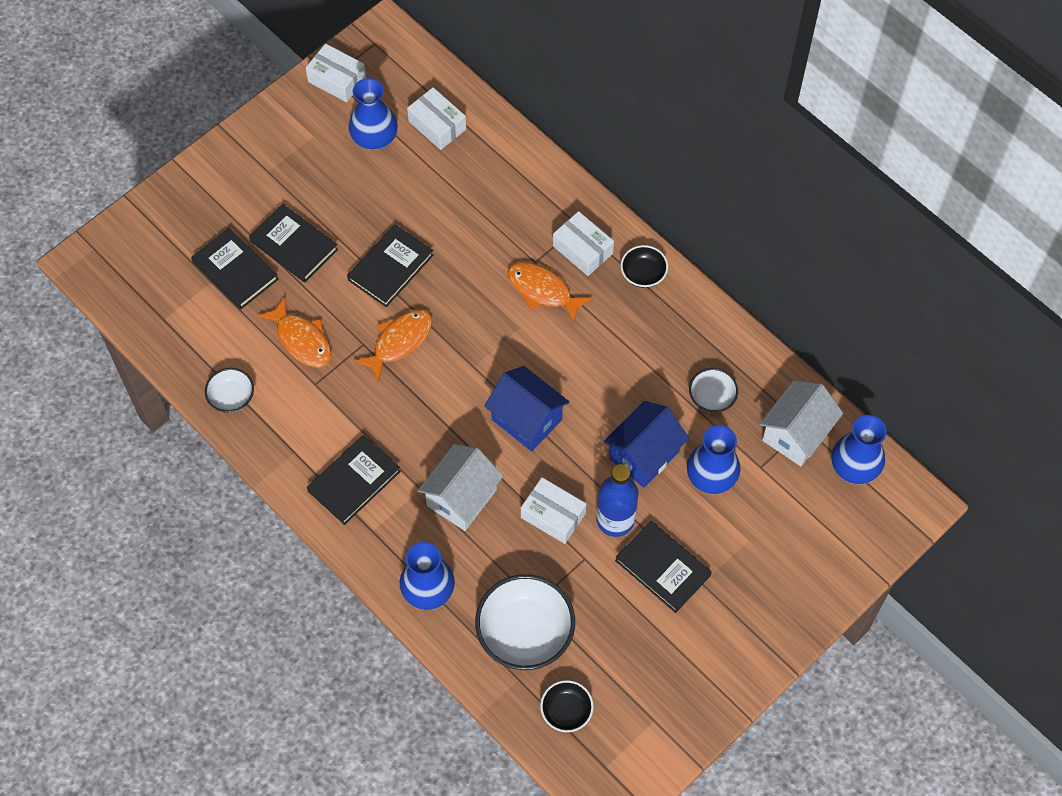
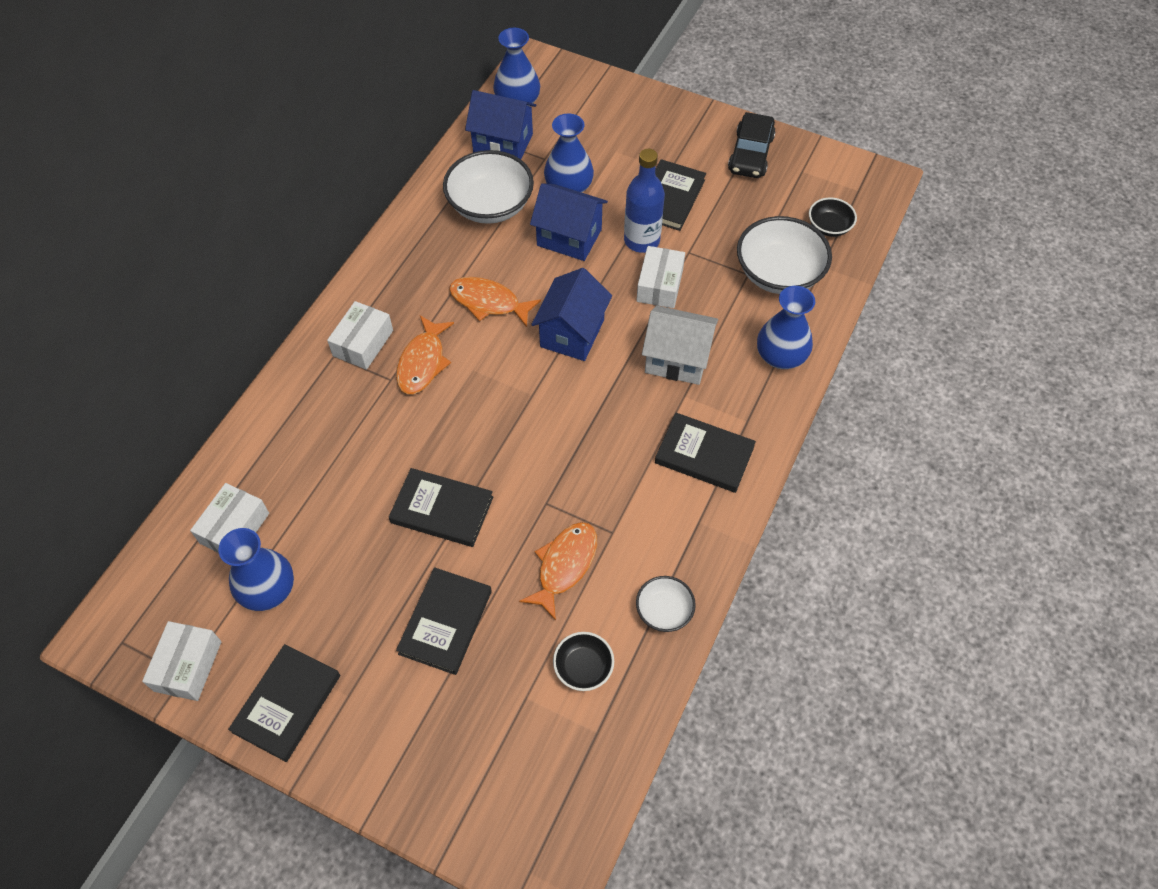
camera: 110 degrees left, 5 degrees down
black book [191,228,279,310] -> black book moved to [228,644,340,762]
orange fish [354,309,432,382] -> orange fish moved to [449,277,541,327]
black bowl [621,245,668,288] -> black bowl moved to [553,632,614,691]
white bowl [689,368,738,413] -> white bowl [443,150,534,224], size x1.90
white house [759,380,843,466] -> blue house [465,90,536,159]
none -> black car [728,112,776,178]

